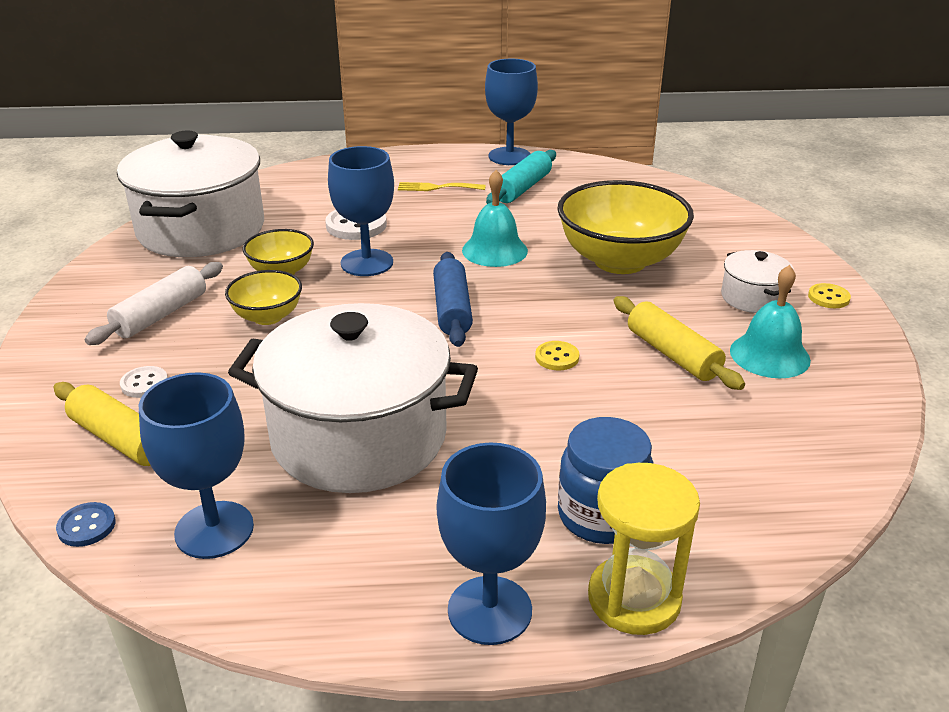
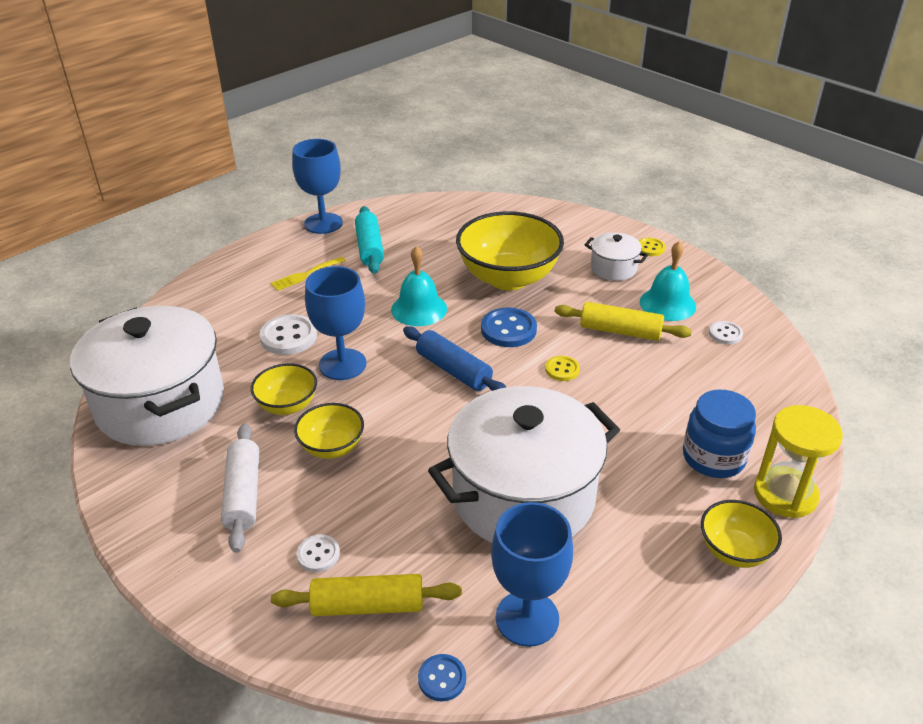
camera: 40 degrees left, 5 degrees up
blue goblet [437,442,546,645] -> yellow bowl [701,500,782,568]
none -> blue button [481,307,537,347]
none -> white button [709,321,743,344]

